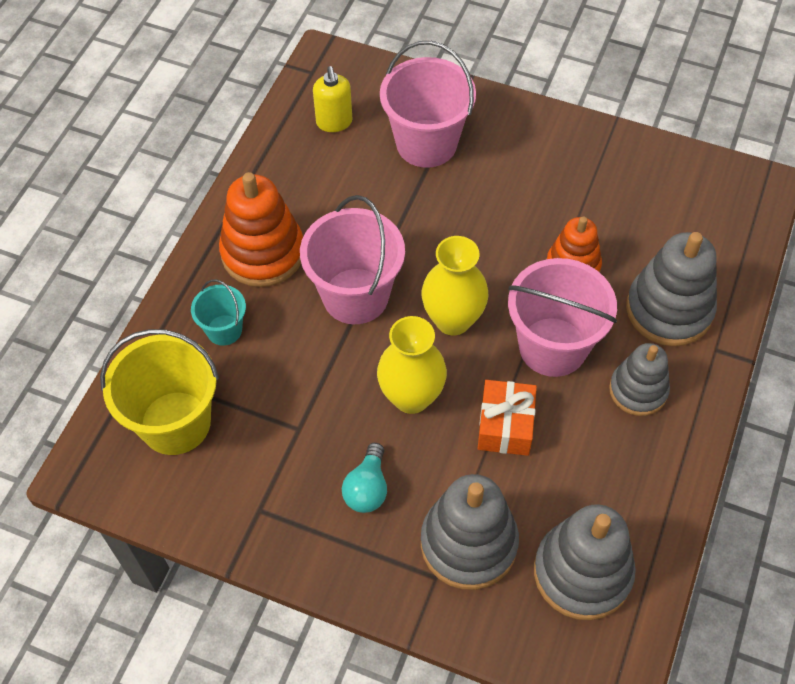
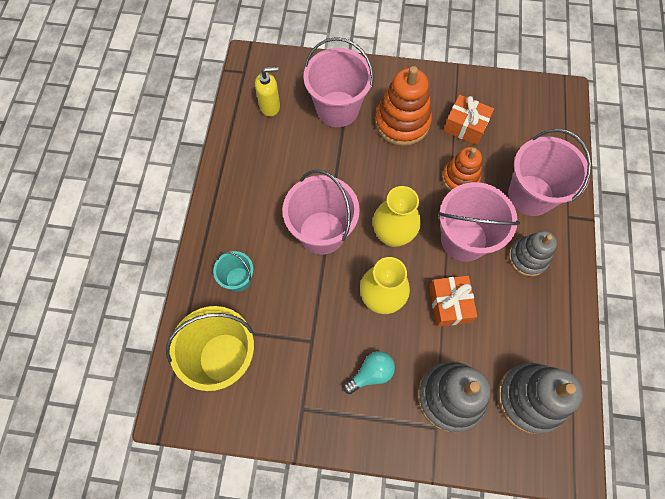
camera: 15 degrees left, 10 degrees up
orange stacking toy [219,172,303,287] -> orange stacking toy moved to [375,66,432,146]
yellow soap dispenser [313,66,352,132] -> yellow soap dispenser turned 75 degrees counterclockwise [255,67,280,116]
turquoise light bulb [342,443,387,513] -> turquoise light bulb turned 120 degrees counterclockwise [343,351,395,394]
grey stacking toy [626,232,717,346] -> pink bucket [508,129,592,216]
none -> orange gift [443,95,494,145]

